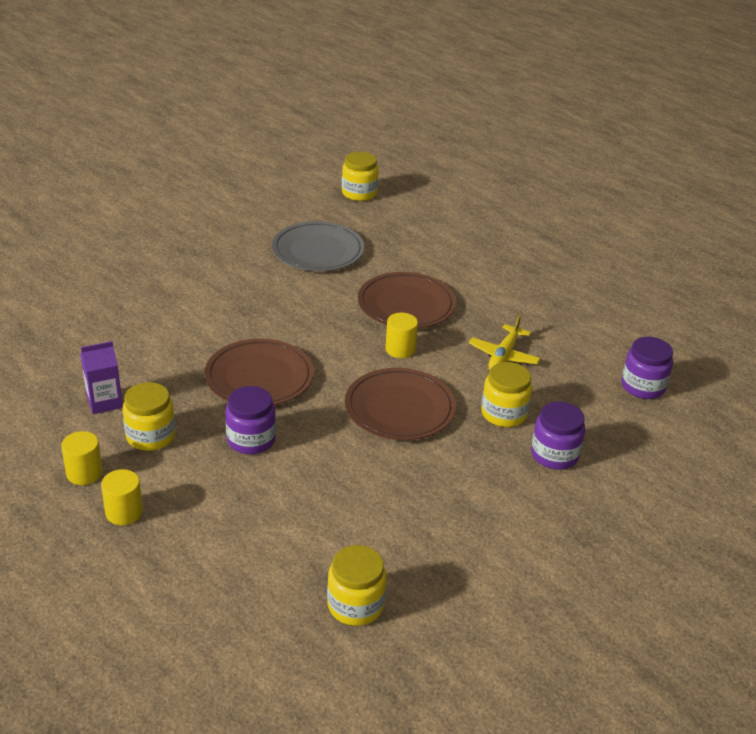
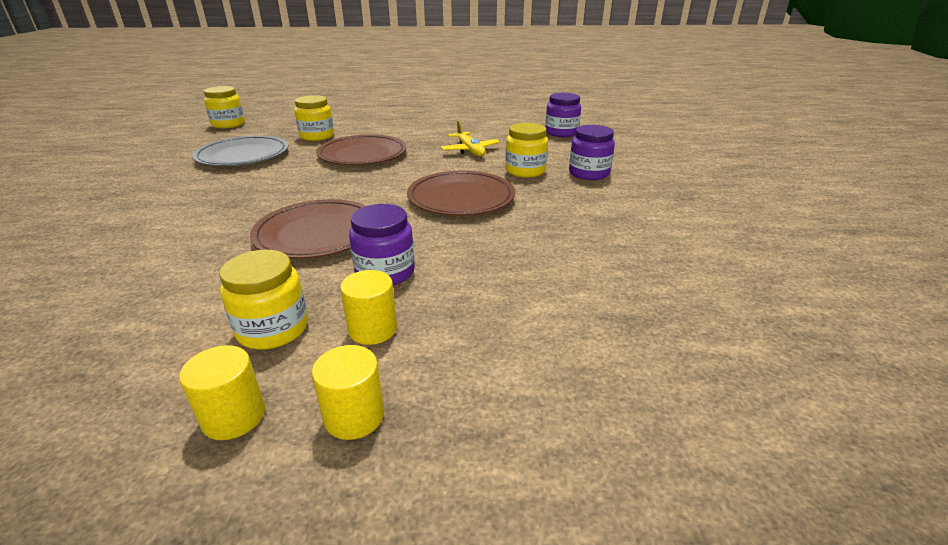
camera: 45 degrees left, 5 degrees down
purple carton [80,341,123,414] -> none
yellow jar [327,545,387,626] -> yellow jar moved to [294,95,334,141]
yellow cylinder [385,313,418,358] -> yellow cylinder moved to [340,270,397,345]

